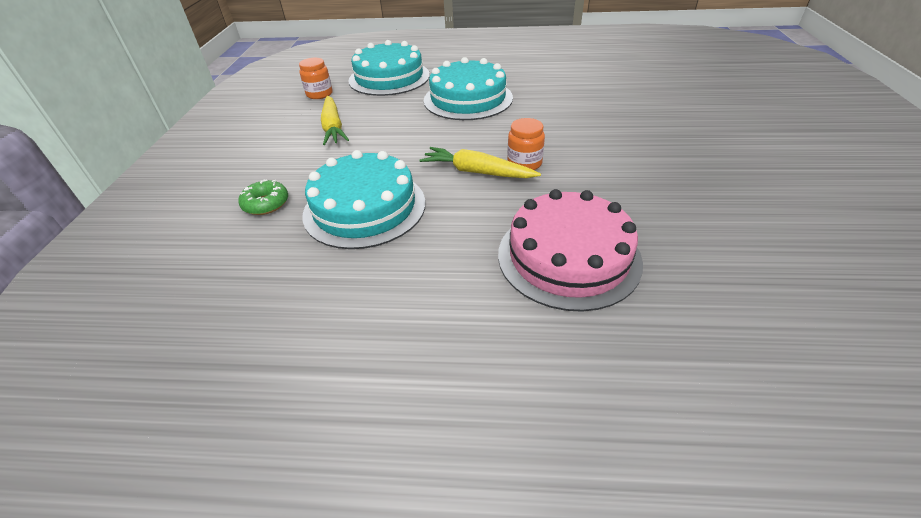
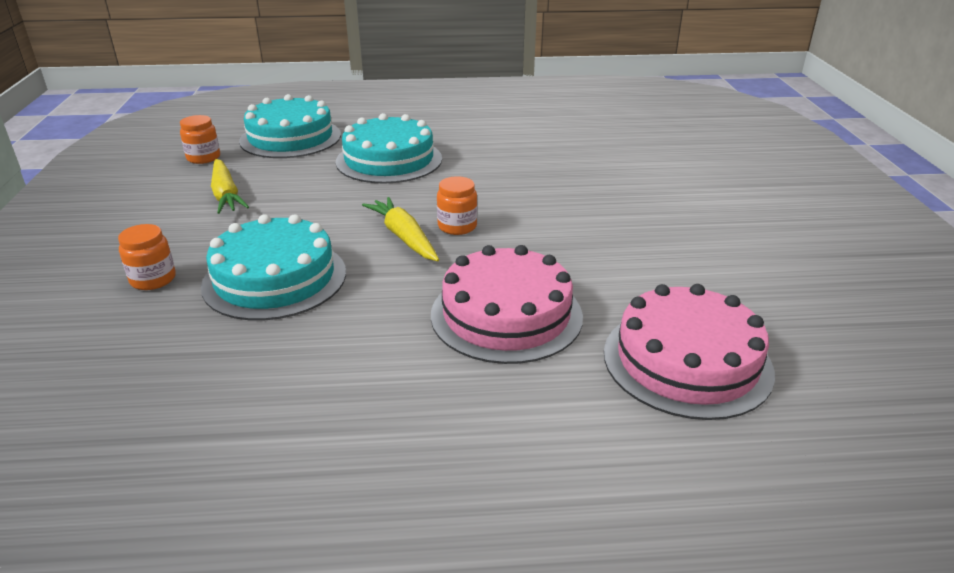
camera: 10 degrees left, 10 degrees down
green donut [238,180,288,215] -> orange jar [118,224,176,290]
yellow carrot [420,147,541,178] -> yellow carrot turned 45 degrees clockwise [362,197,439,261]
none -> pink cake [604,284,775,420]

